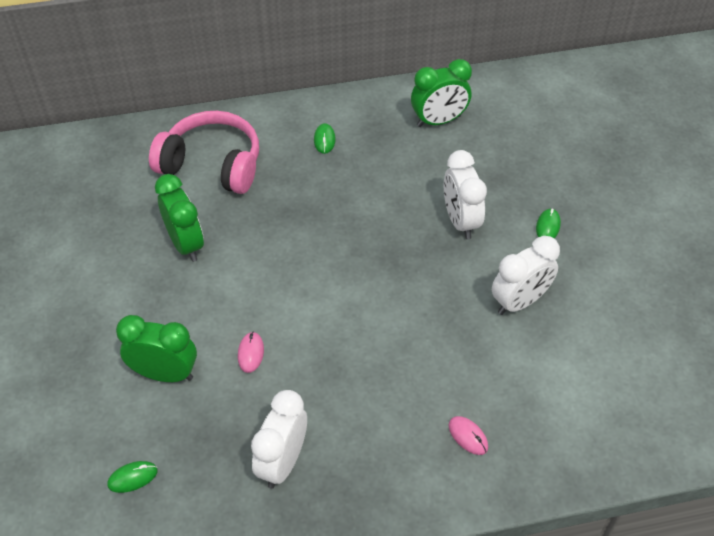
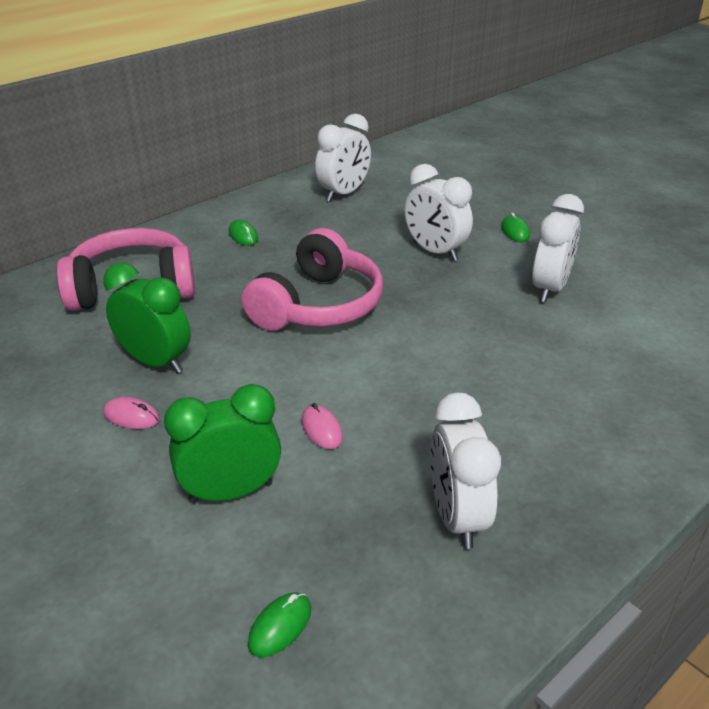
camera: 30 degrees left, 15 degrees down
green clock [411,59,472,127] -> white clock [315,114,371,202]
pink mouse [449,416,488,455] -> pink mouse moved to [103,397,160,429]
none -> pink headphones [242,228,383,331]

